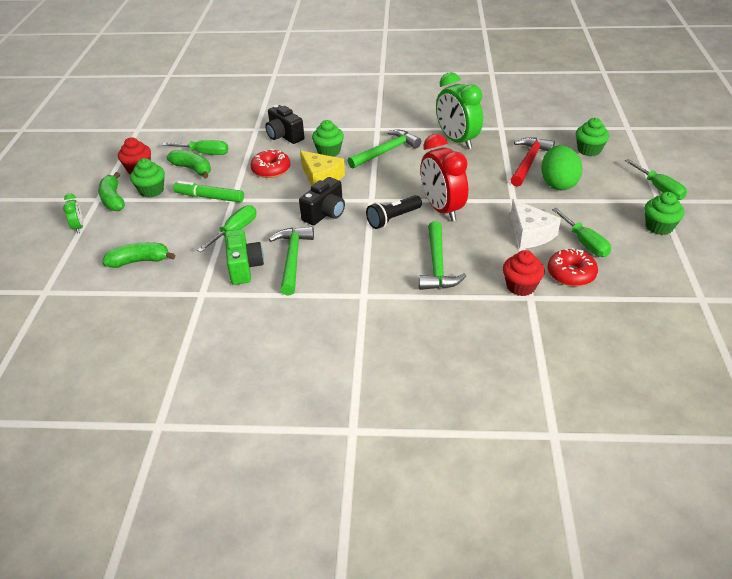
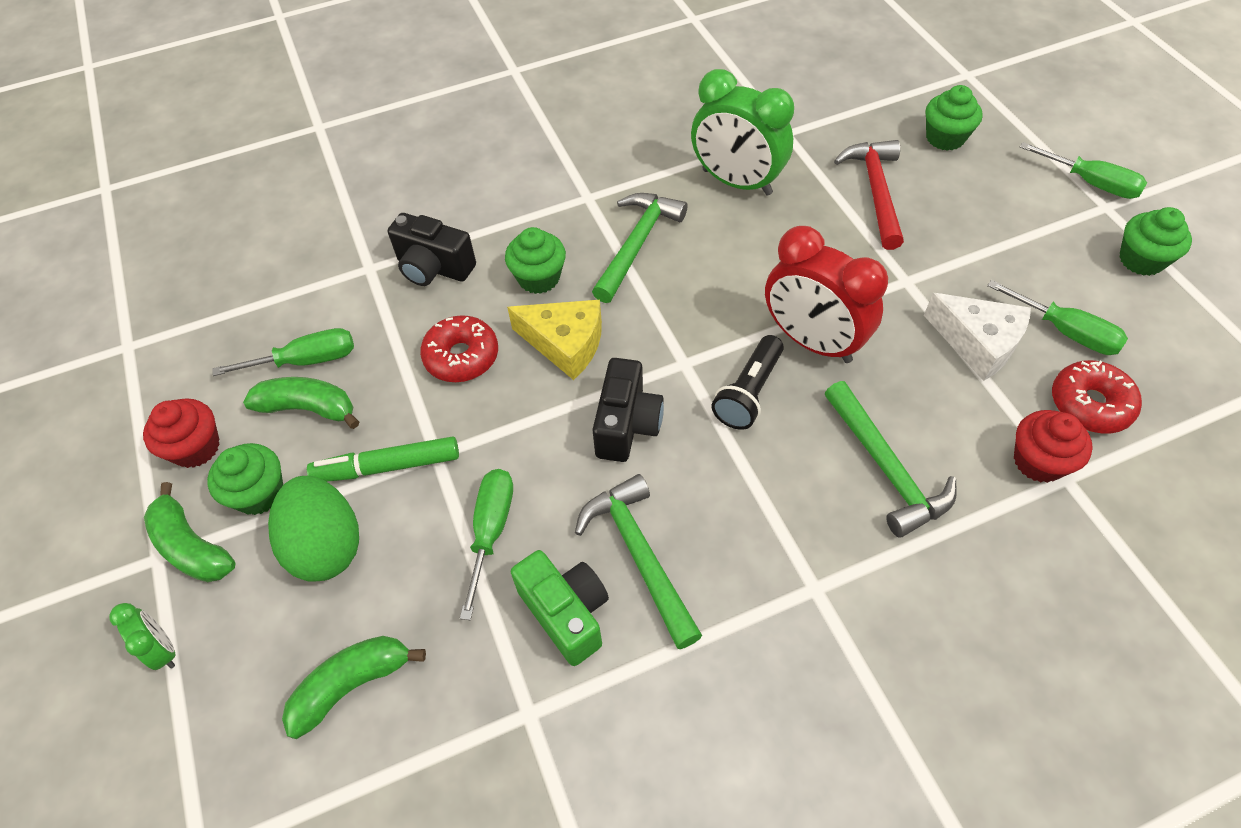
camera: 25 degrees left, 15 degrees up
green egg [541,145,582,190] -> green egg moved to [268,476,359,582]

